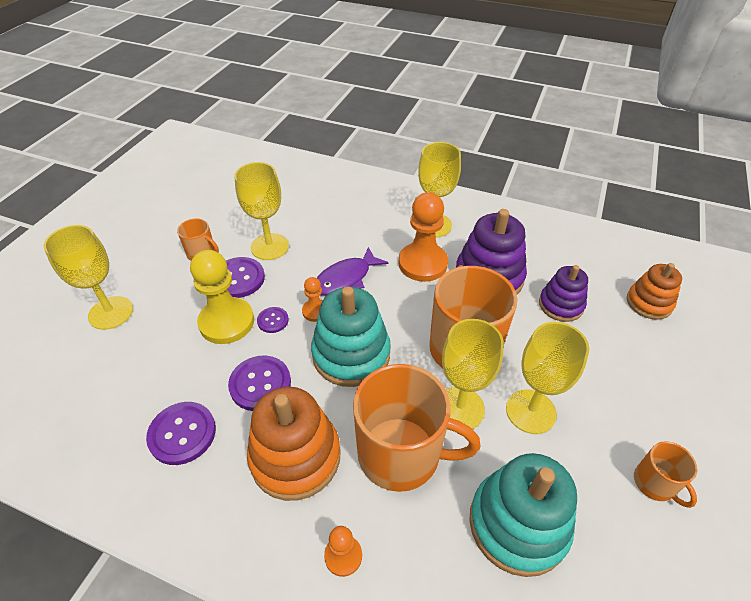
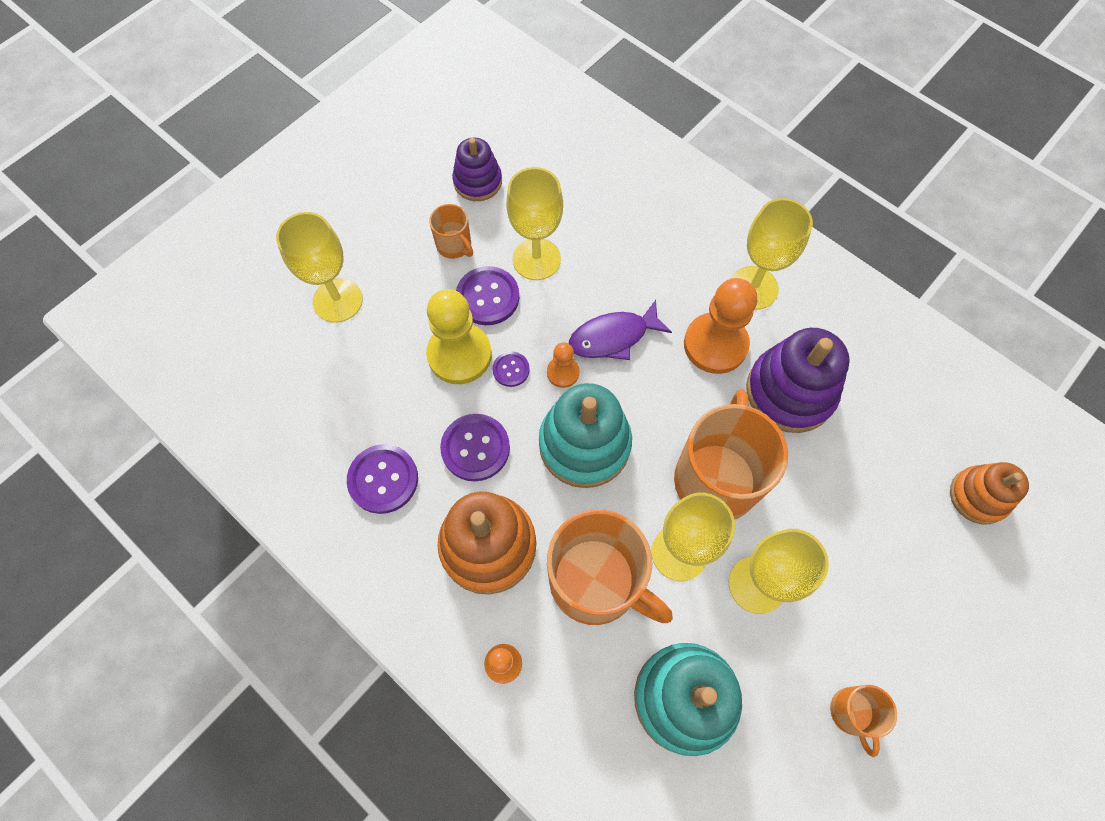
camera: 20 degrees right, 20 degrees up
purple stacking toy [539,265,588,322] -> purple stacking toy moved to [452,137,502,201]

